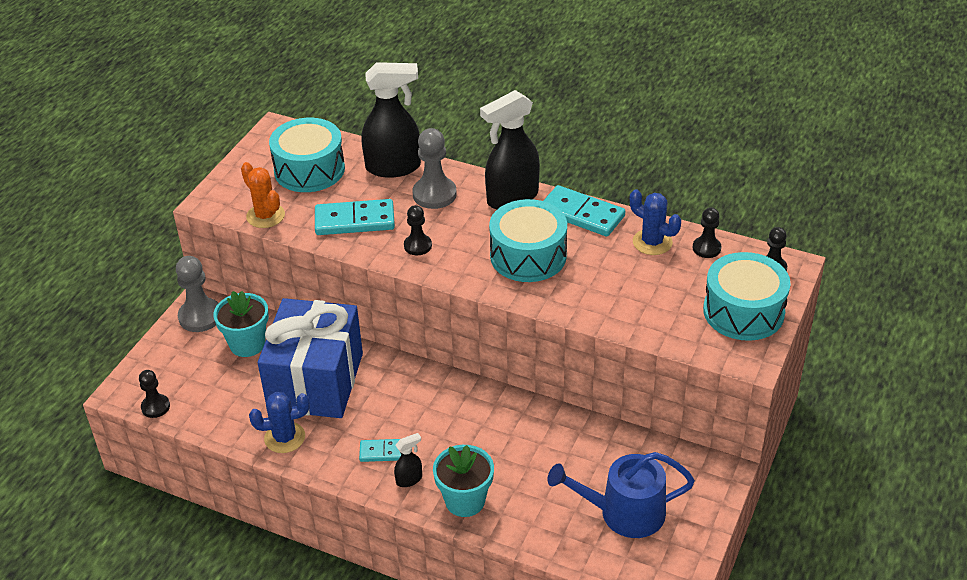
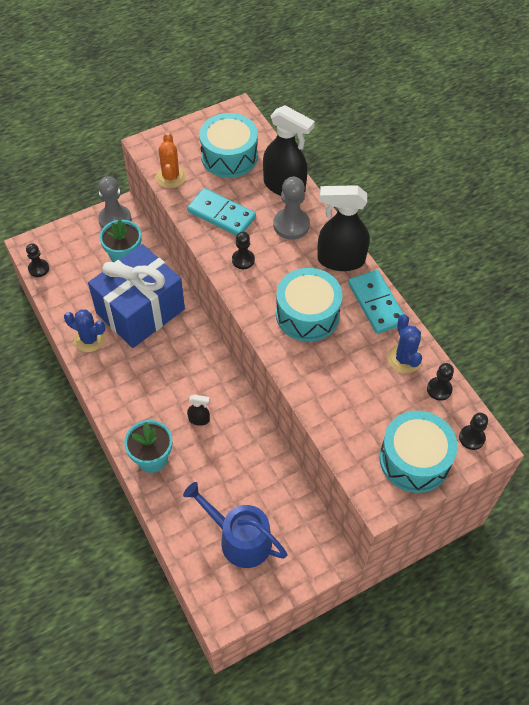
camera: 35 degrees right, 15 degrees up
turquoise domino [359,439,401,462] -> none
black spray bottle [394,433,422,487] -> black spray bottle moved to [187,394,210,426]

